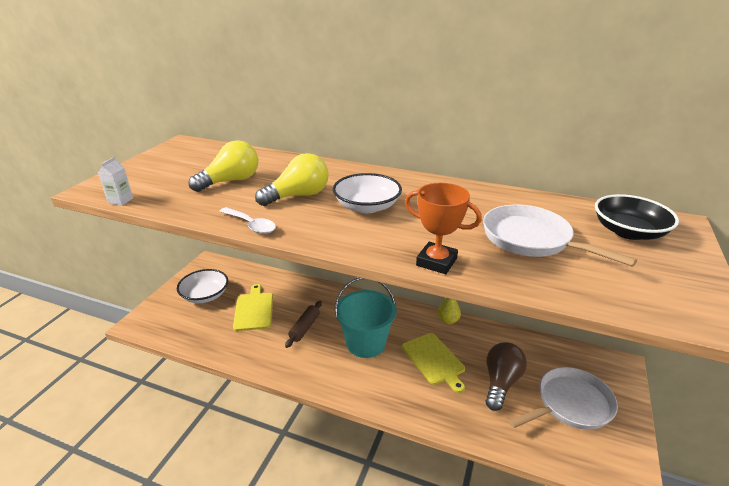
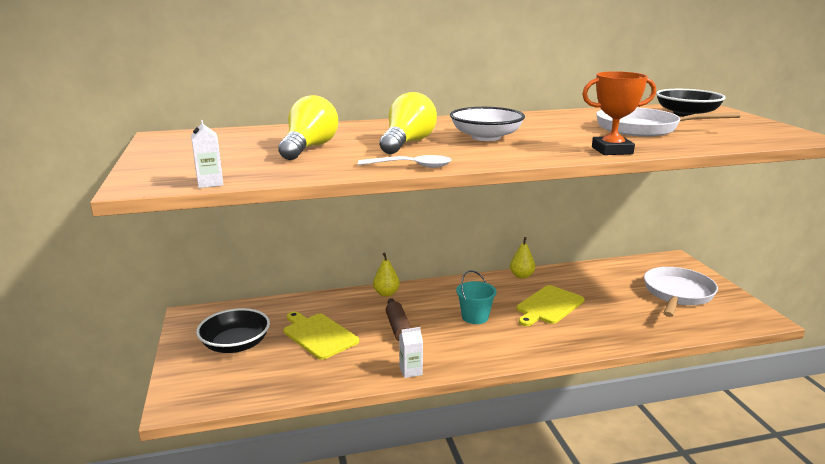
camera: 35 degrees left, 10 degrees down
white bowl [177,269,228,303] -> black bowl [196,308,270,353]
turquoise bucket [335,278,397,358] -> turquoise bucket [456,270,497,324], size x0.58
yellow cutting board [402,333,465,393] -> yellow cutting board turned 105 degrees clockwise [516,285,585,326]
brown light bulb [485,342,527,411] -> none
none -> yellow pear [373,253,400,296]
none -> white carton [399,327,423,378]

